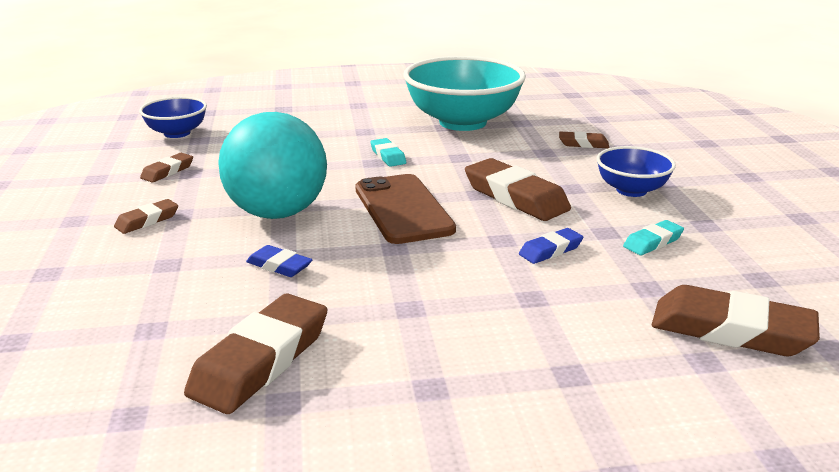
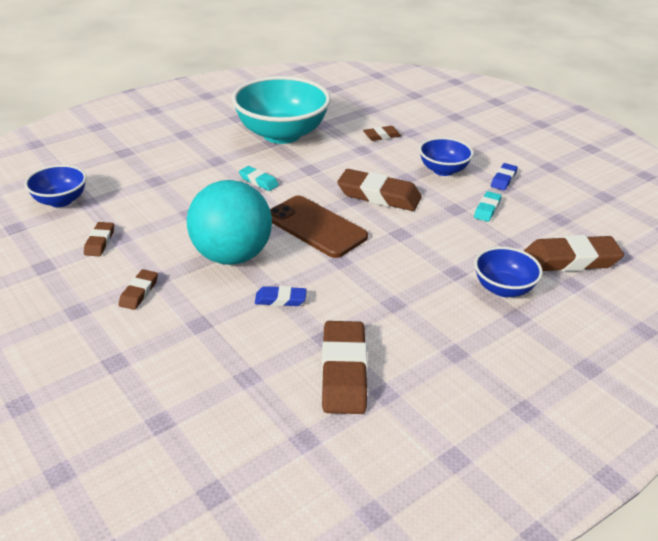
camera: 30 degrees left, 10 degrees up
blue eraser [519,228,583,264] -> blue eraser moved to [491,163,518,190]
none -> blue bowl [474,247,543,297]

